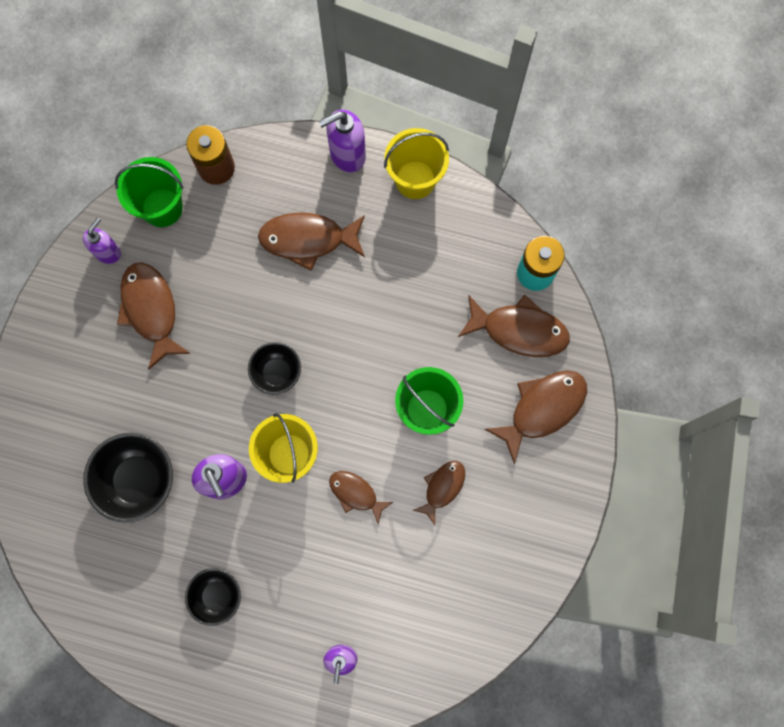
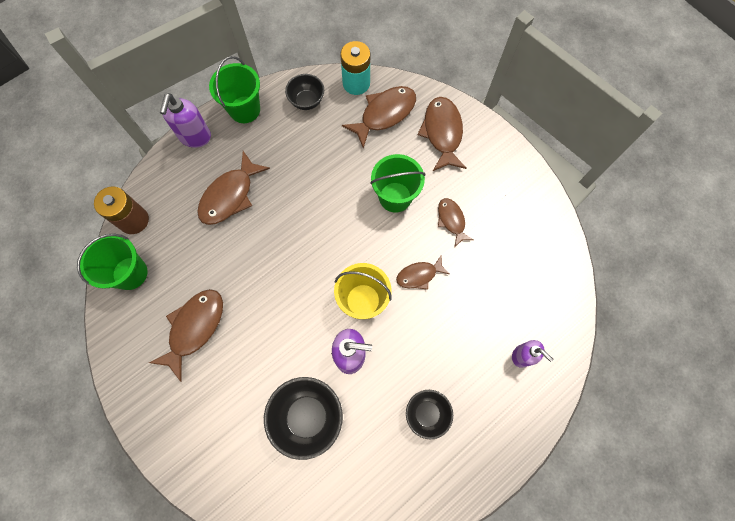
camera: 55 degrees left, 5 degrees down
purple soap dispenser [82,218,121,264] -> none
brown fish [117,262,191,370] -> brown fish turned 105 degrees clockwise [149,289,223,382]
black bowl [248,342,301,395] -> black bowl moved to [285,74,324,110]
yellow bucket [384,128,449,199] -> green bucket [209,56,260,123]

